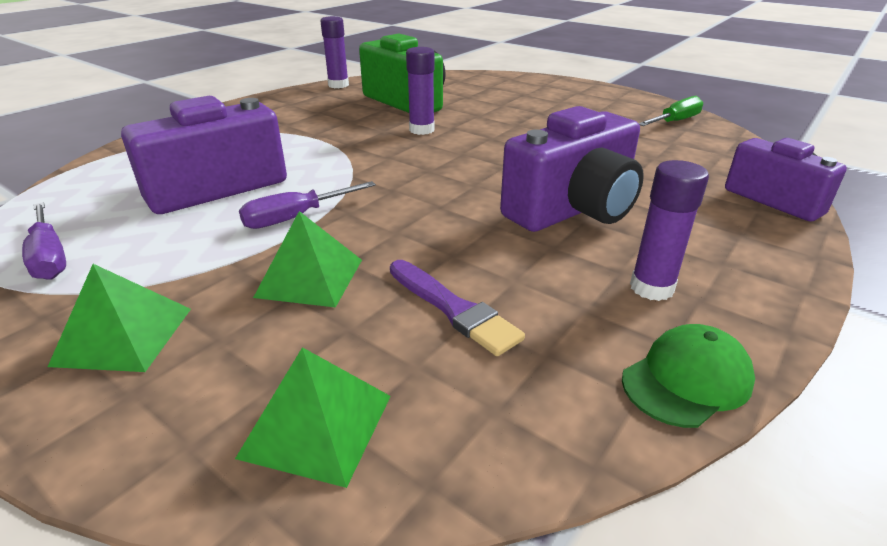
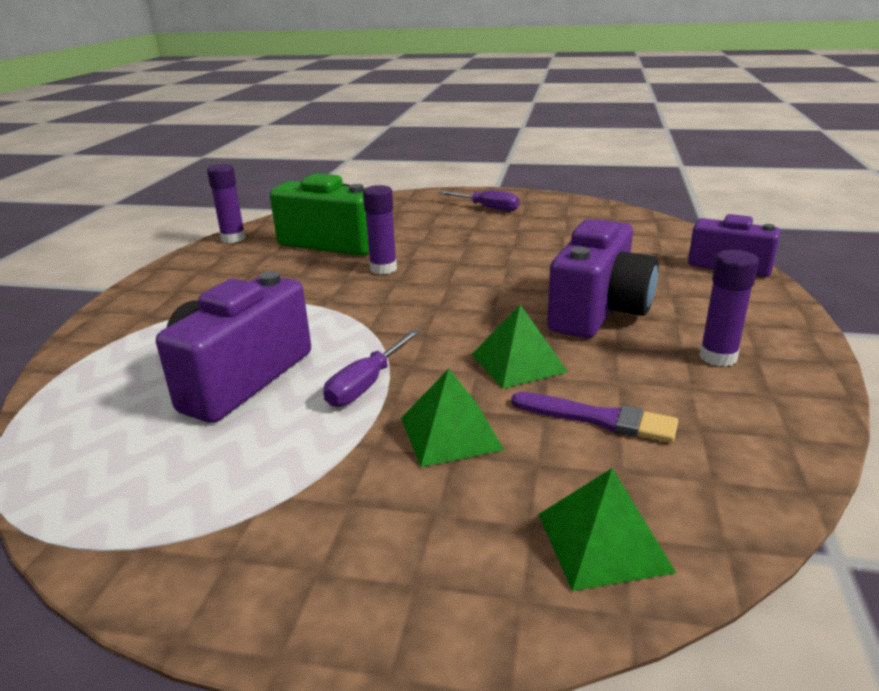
camera: 25 degrees left, 5 degrees down
purple screwdriver [22,202,66,280] -> purple screwdriver moved to [438,190,519,211]
green pyramid [48,264,191,372] -> green pyramid moved to [471,305,568,389]
green cap [622,324,755,428] -> none
green screwdriver [639,96,703,126] -> none

